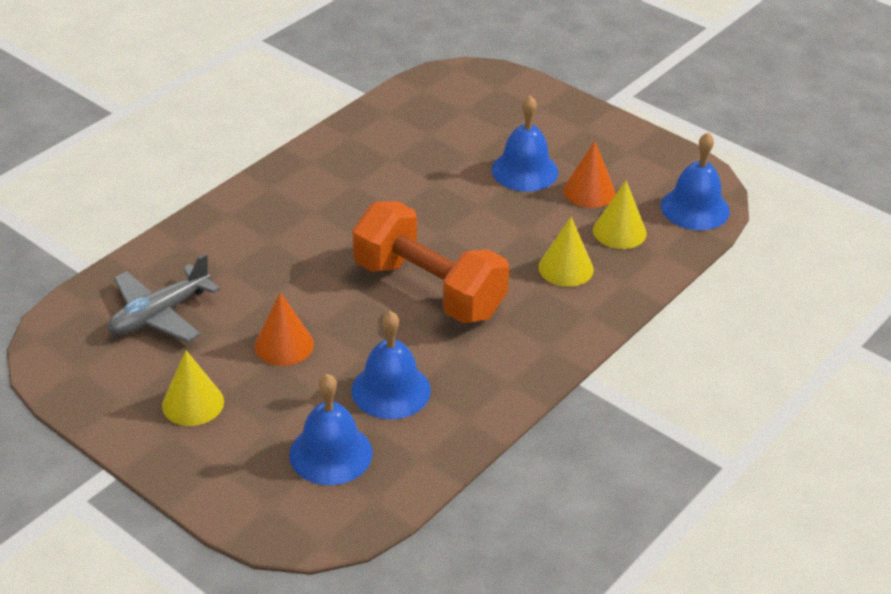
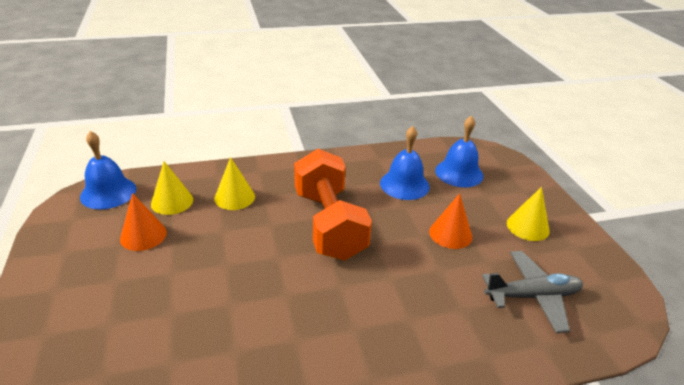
camera: 145 degrees left, 5 degrees down
blue bell [491,95,558,192] -> none

